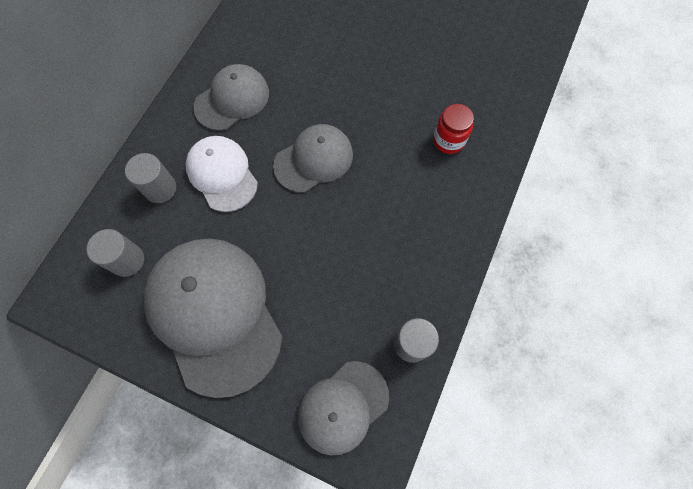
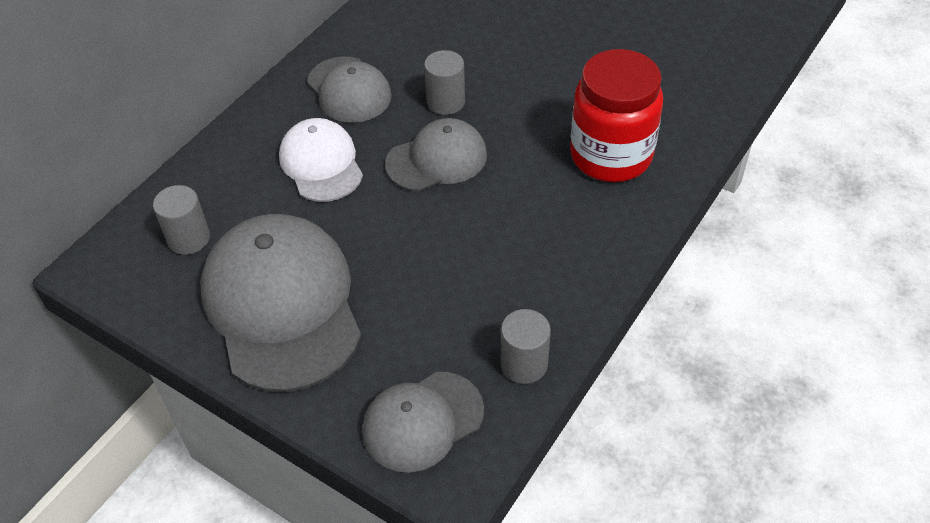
camera: 10 degrees right, 20 degrees down
grey cylinder [125,153,176,203] -> grey cylinder moved to [424,50,465,115]
grey cap [193,64,269,131] -> grey cap turned 90 degrees clockwise [307,56,392,123]
red jar [433,104,474,154] -> red jar [570,49,663,182], size x1.98

